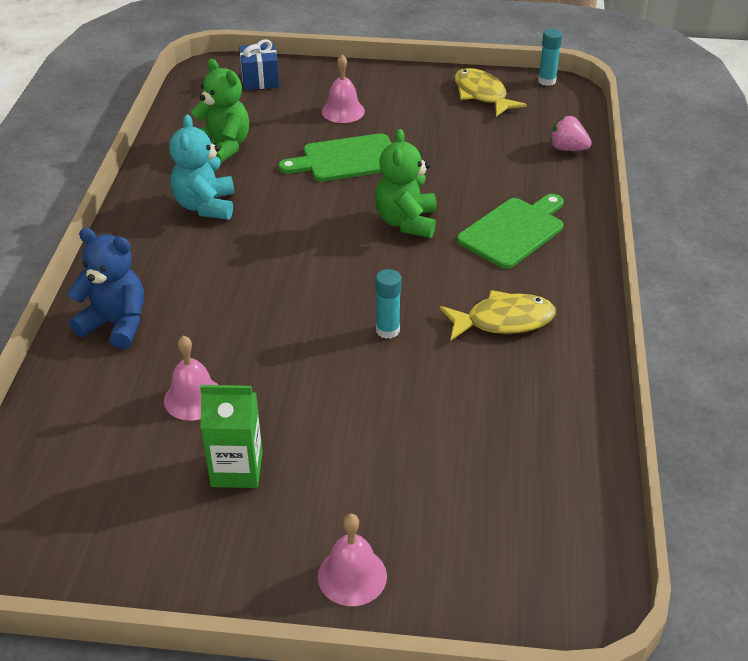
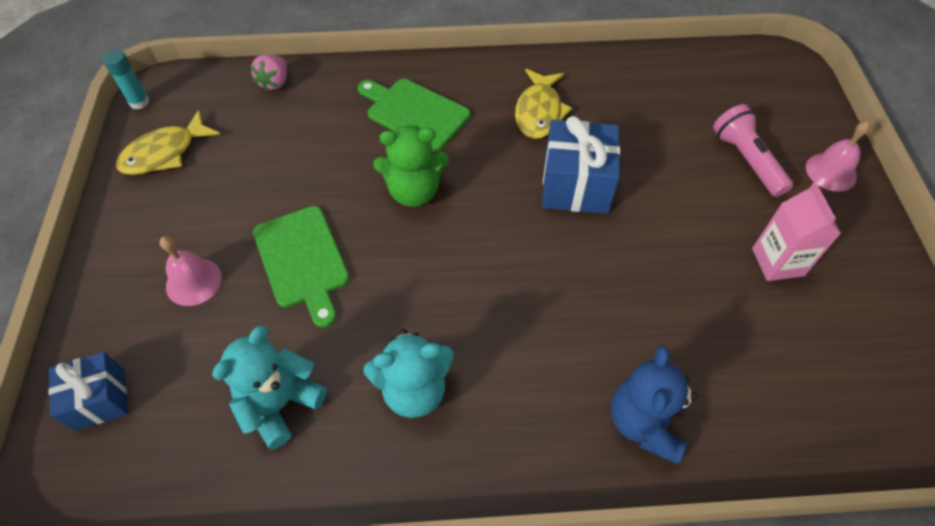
camera: 100 degrees left, 15 degrees up
pink bell [164,335,218,421] -> none
green teddy bear [191,59,249,164] -> turquoise teddy bear [212,326,327,450]
green carton [200,385,263,488] -> pink carton [752,182,841,281]
turquoise glue stick [376,269,402,339] -> blue gift [542,116,620,214]
yellow fish [440,290,556,340] -> yellow fish turned 150 degrees counterclockwise [515,69,572,139]
none -> pink flashlight [713,104,793,197]

